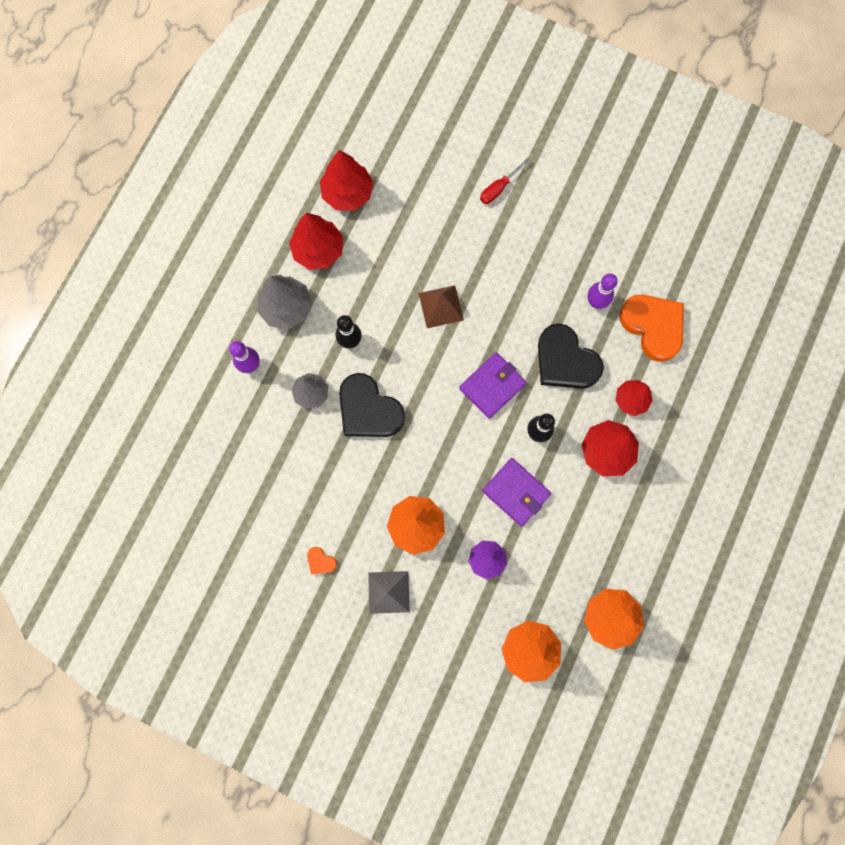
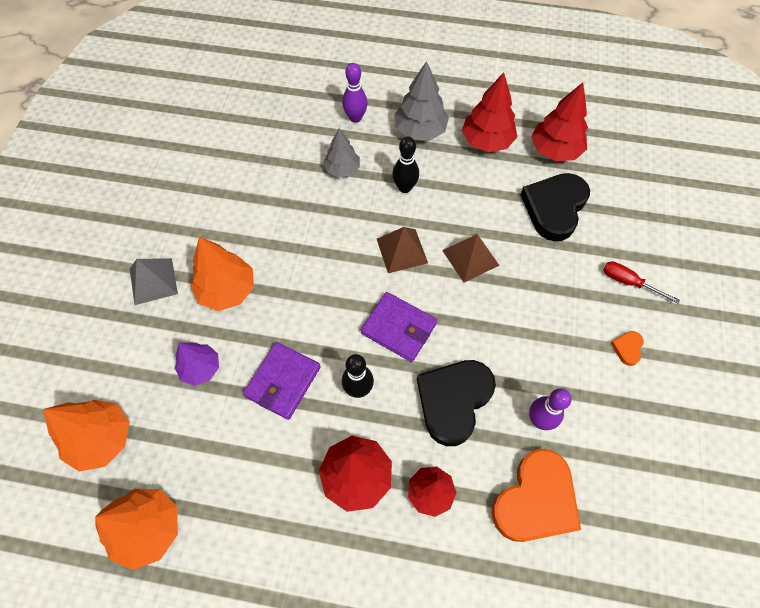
camera: 75 degrees right, 15 degrees down
orange heart [307,547,337,575] -> orange heart moved to [611,331,644,366]
black heart [339,373,405,437] -> black heart moved to [520,173,590,241]
none -> brown pyramid [377,227,428,273]

